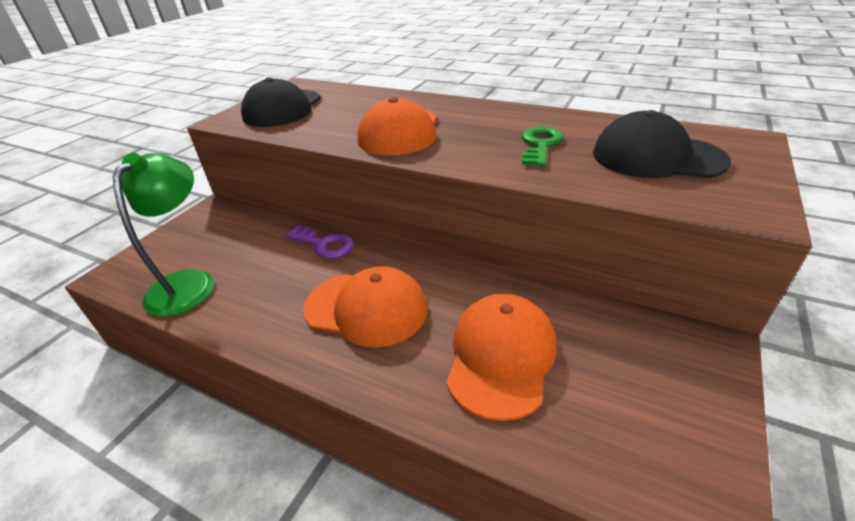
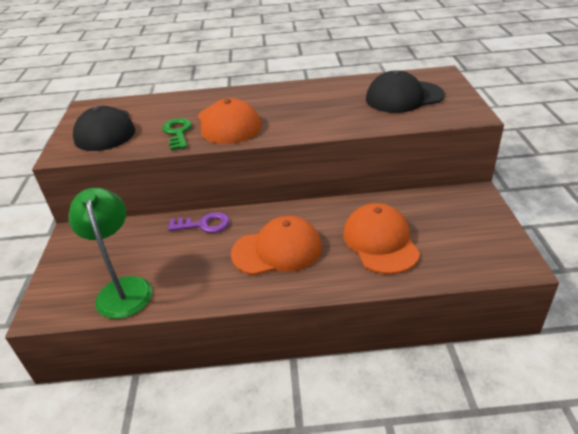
camera: 30 degrees left, 0 degrees up
green key [522,126,563,166] -> green key moved to [162,118,192,150]

